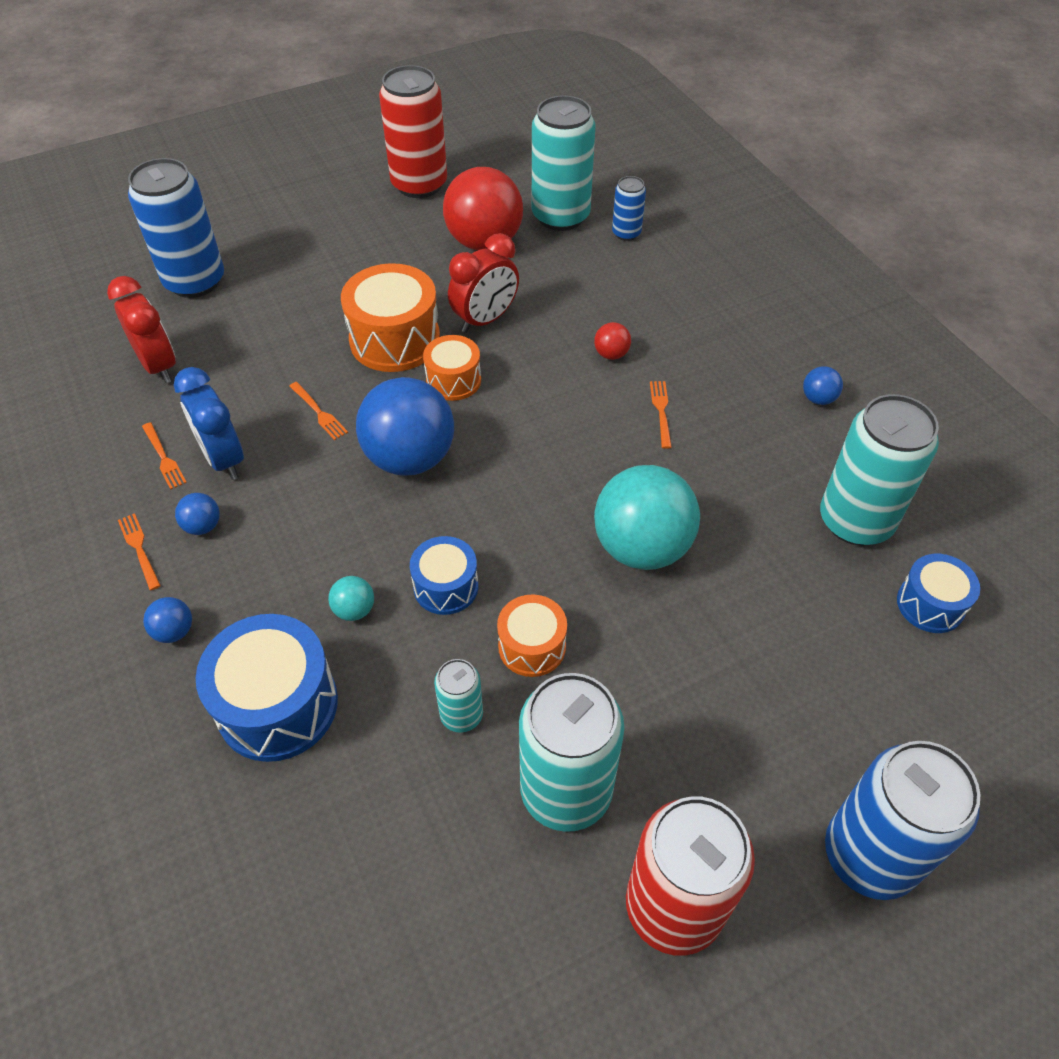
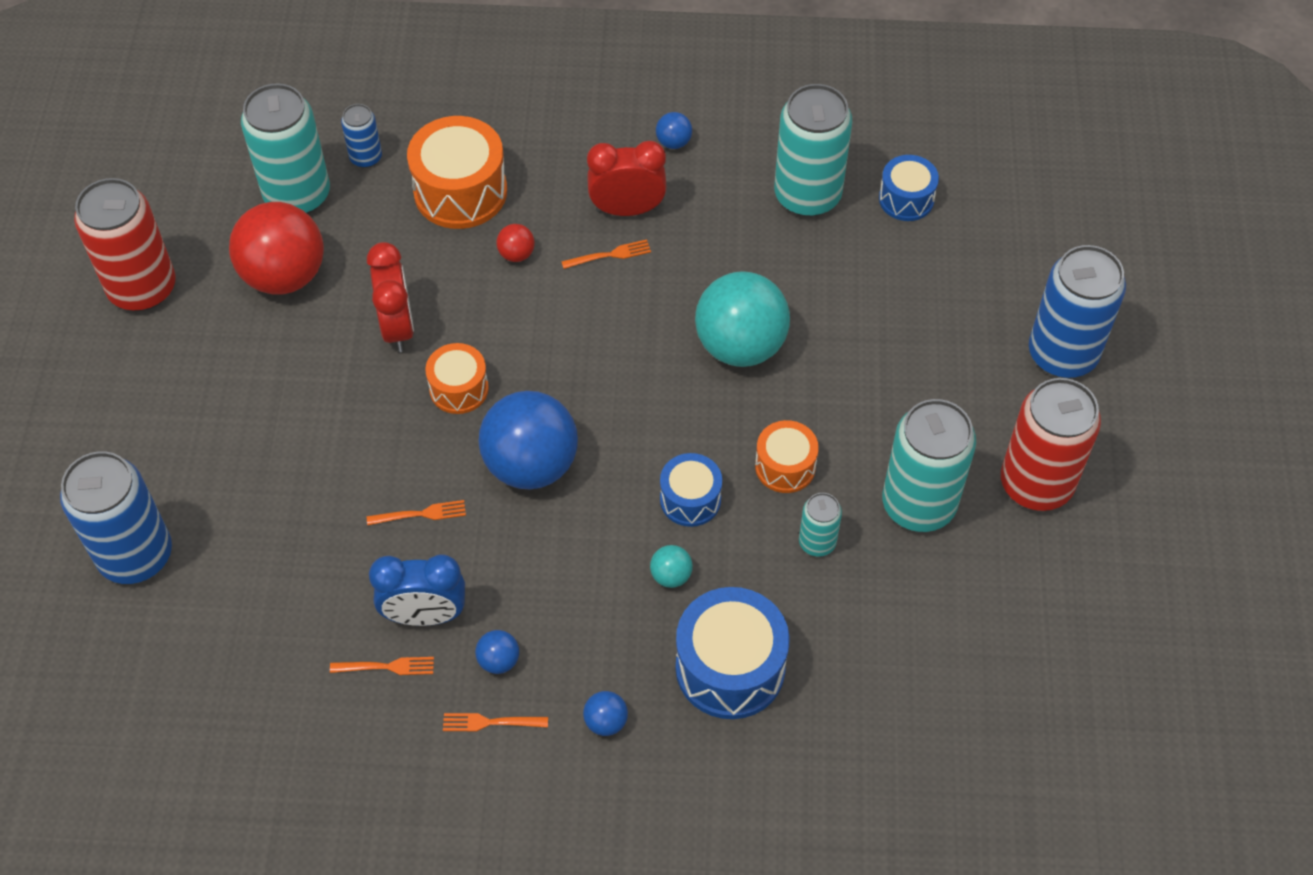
camera: 60 degrees left, 5 degrees up
red clock [107,276,176,383] -> red clock moved to [587,141,667,216]
orange drum [341,263,440,372] -> orange drum moved to [407,116,507,229]
orange fork [650,381,672,449] -> orange fork turned 135 degrees clockwise [561,239,651,269]

